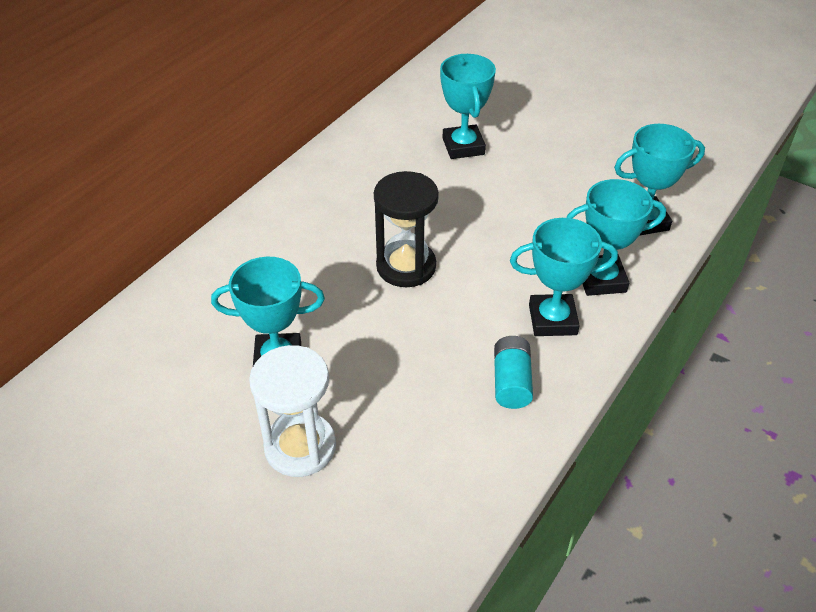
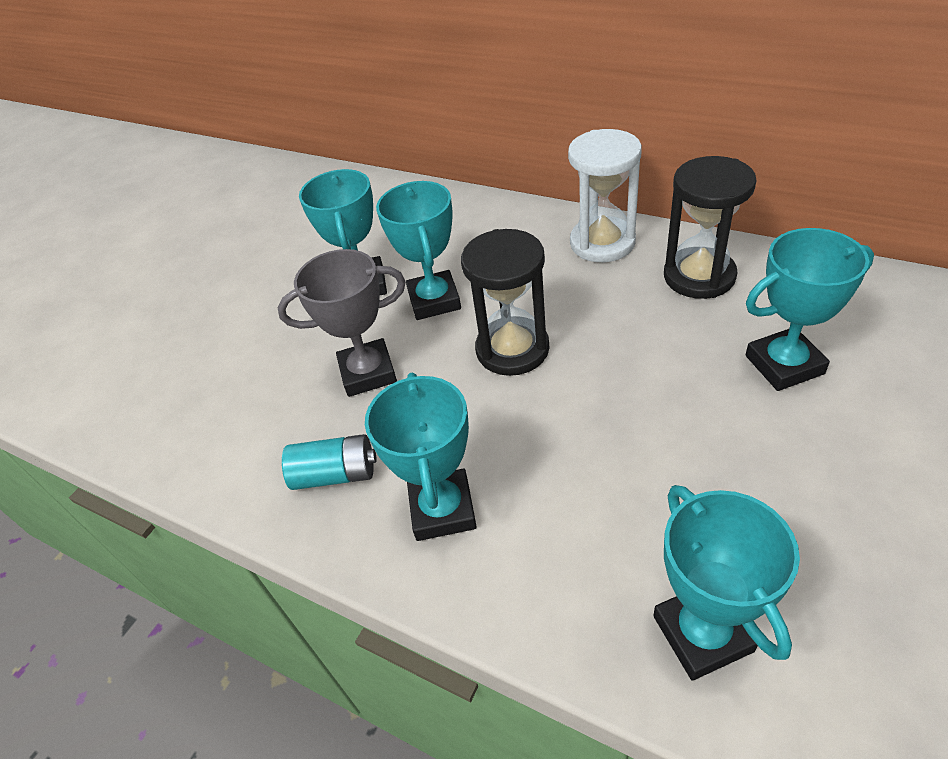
camera: 90 degrees right, 0 degrees up
white hourglass [249,345,336,477] -> white hourglass moved to [568,129,642,262]
turquoise trophy [566,179,666,296] -> turquoise trophy moved to [376,181,461,320]
none -> grey trophy [277,249,406,397]
none -> black hourglass [664,156,757,299]

